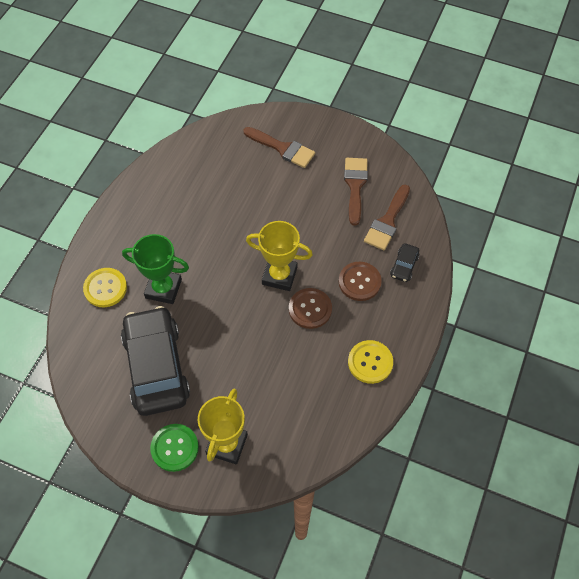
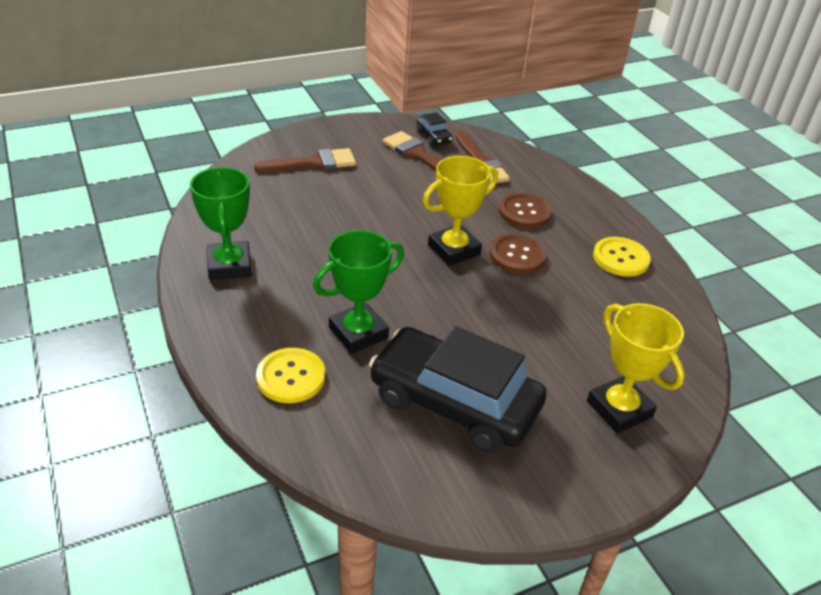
camera: 50 degrees left, 20 degrees down
green button [150,424,199,472] -> none
black car [390,243,420,282] -> black car moved to [417,112,453,146]
none -> green trophy [190,167,251,280]

